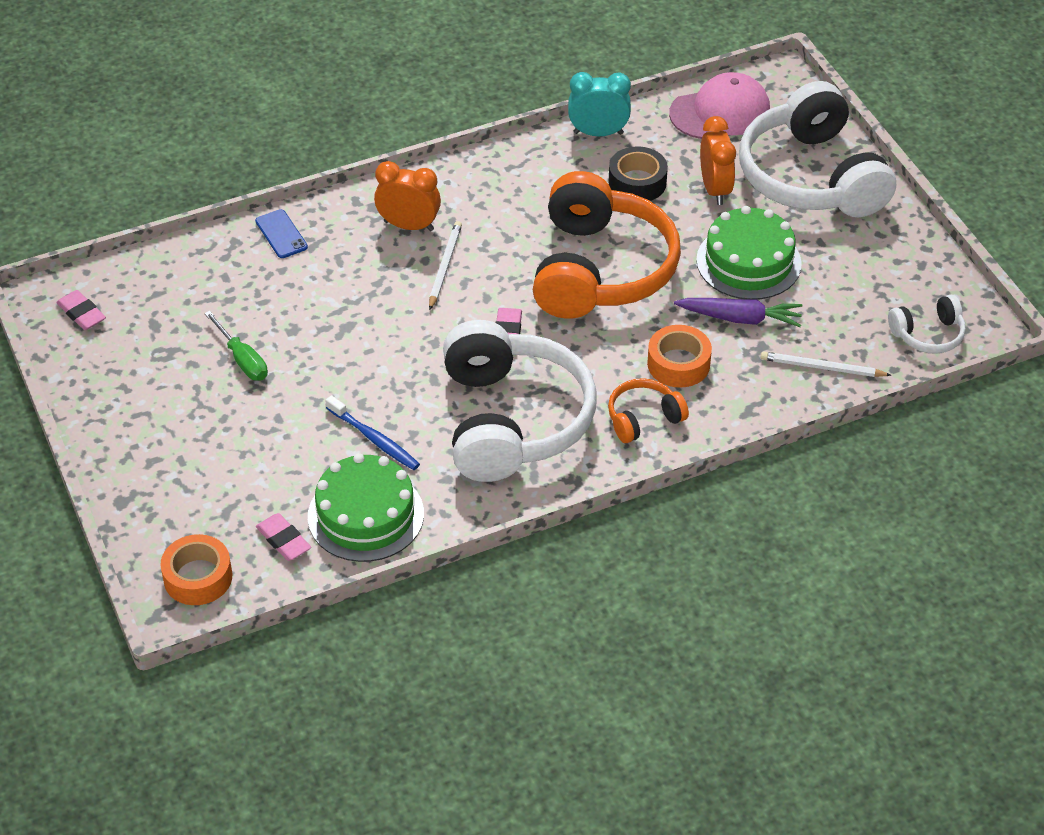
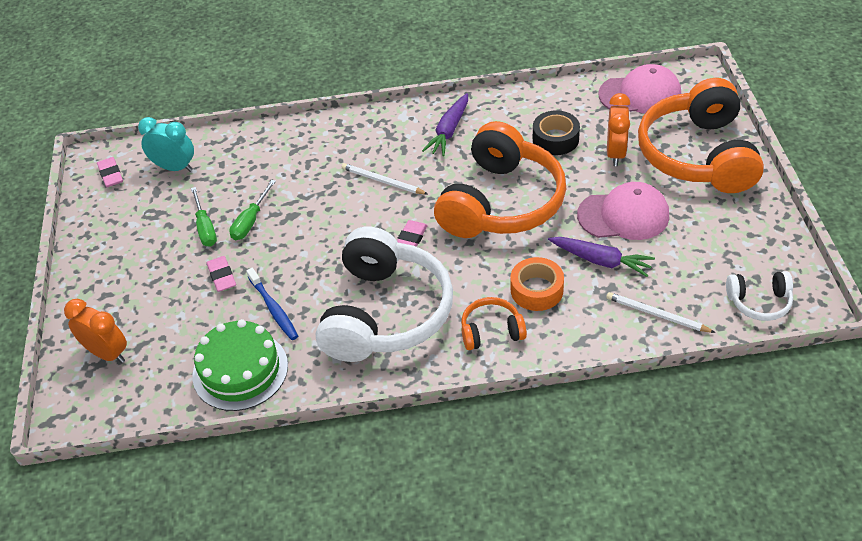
camera: 20 degrees right, 0 degrees up
orange tape [160,534,232,605] -> none
blue phone [255,209,308,258] -> none
pink eraser [256,513,311,561] -> pink eraser moved to [207,256,236,292]
orange clock [374,161,441,231] -> orange clock moved to [64,299,127,363]
white pencil [429,221,462,310] -> white pencil turned 90 degrees counterclockwise [342,163,428,194]
turquoise clock [568,72,631,136] -> turquoise clock moved to [138,117,194,172]
green cake [696,206,802,300] -> pink cap [577,182,669,240]
white headphones [739,81,896,217] -> orange headphones [638,78,764,193]
none -> green screwdriver [229,180,276,240]
none -> purple carrot [422,93,468,156]

